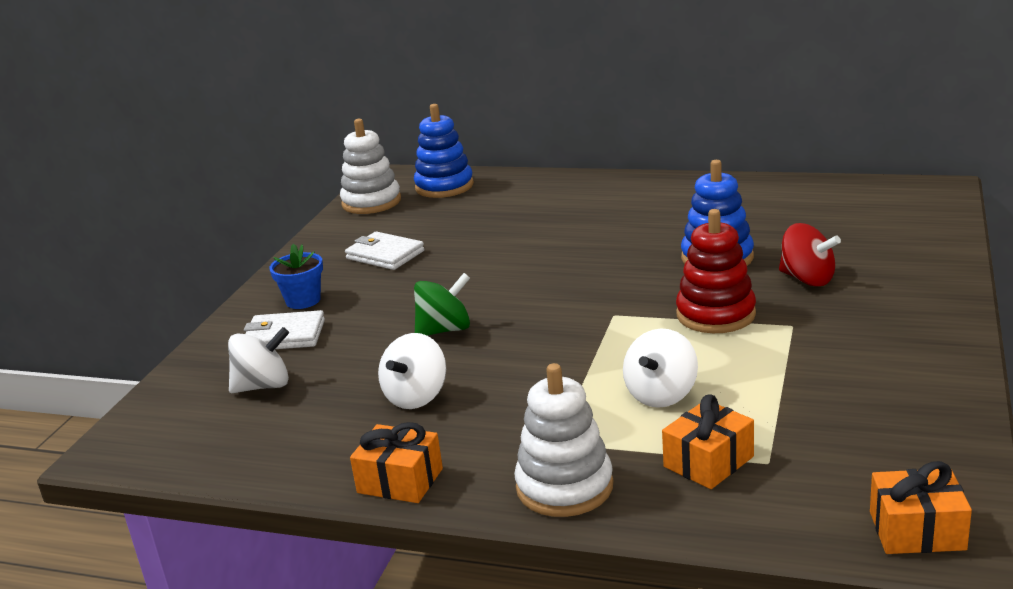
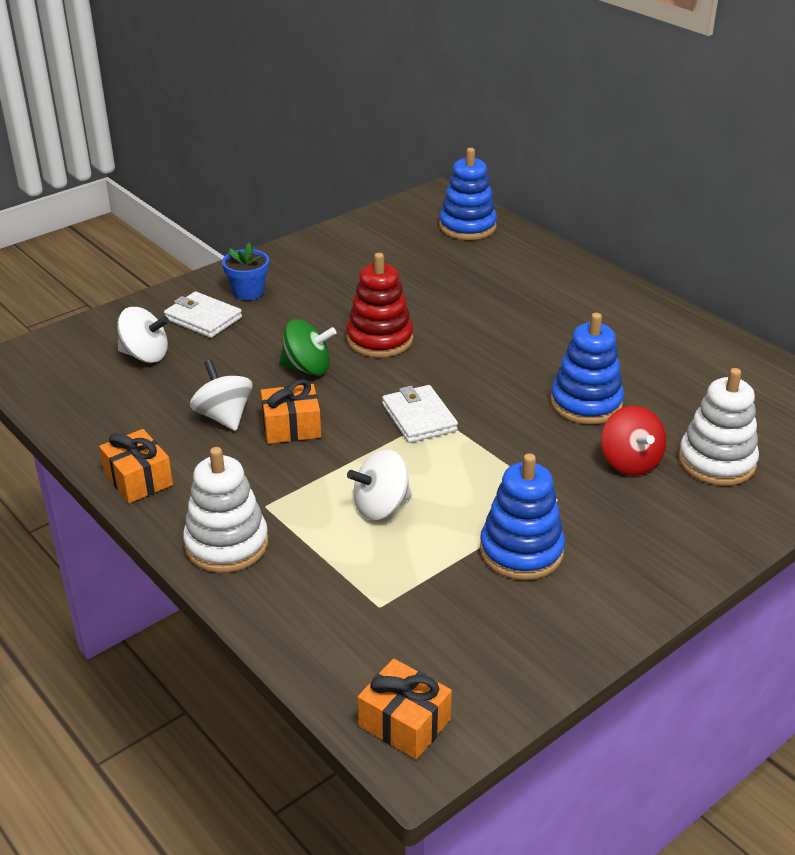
camera: 30 degrees right, 10 degrees up
white stacking toy [340,119,401,214] -> white stacking toy moved to [678,368,759,486]
white wallet [345,231,424,270] -> white wallet moved to [382,385,458,443]
white spinning top [378,333,446,409] -> white spinning top turned 90 degrees clockwise [190,360,253,431]
orange gift [662,394,754,489] -> orange gift moved to [261,379,321,444]
red stacking toy [676,209,756,333] -> red stacking toy moved to [346,253,413,358]
none -> blue stacking toy [480,453,565,580]

